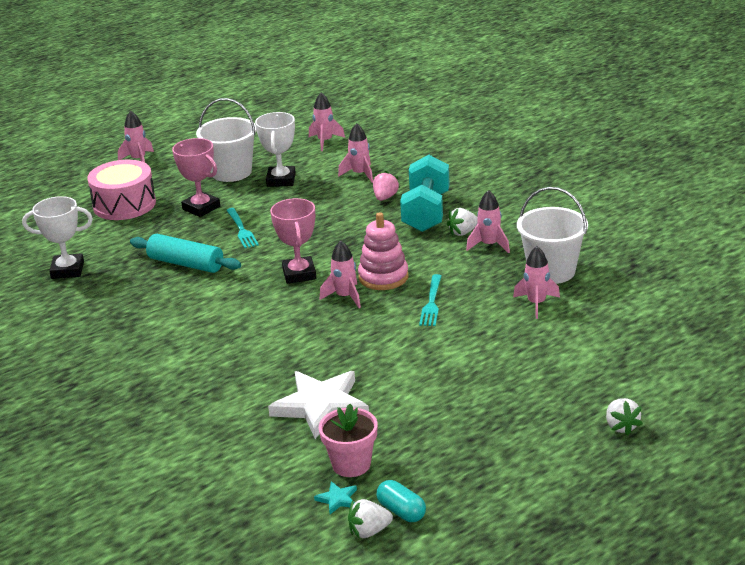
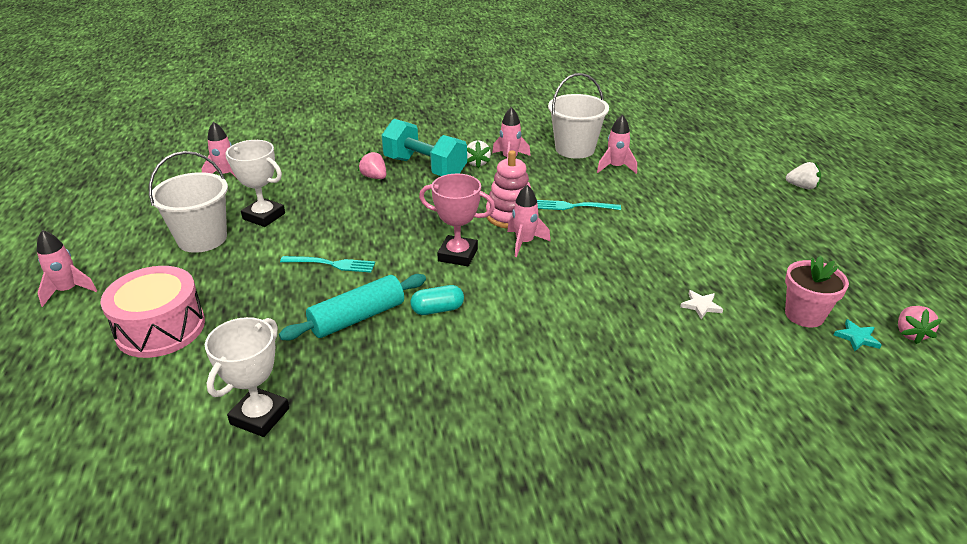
camera: 65 degrees left, 5 degrees up
pink trophy [172,138,220,217] -> none
white star [268,371,369,439] -> white star [680,290,723,319], size x0.40
pink rocket [338,123,373,183] -> none
white strawberry [348,499,393,539] -> pink strawberry [898,306,942,344]
turquoise capsule [376,480,426,522] -> turquoise capsule moved to [410,285,464,315]
turquoise fork [419,274,441,326] -> turquoise fork turned 150 degrees clockwise [537,200,621,210]

